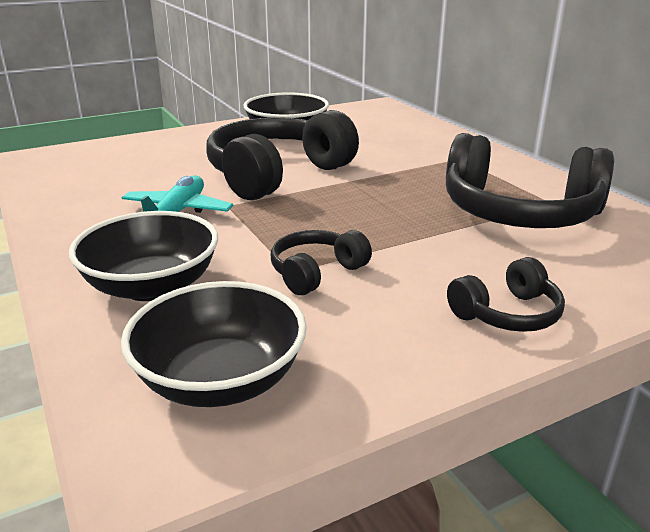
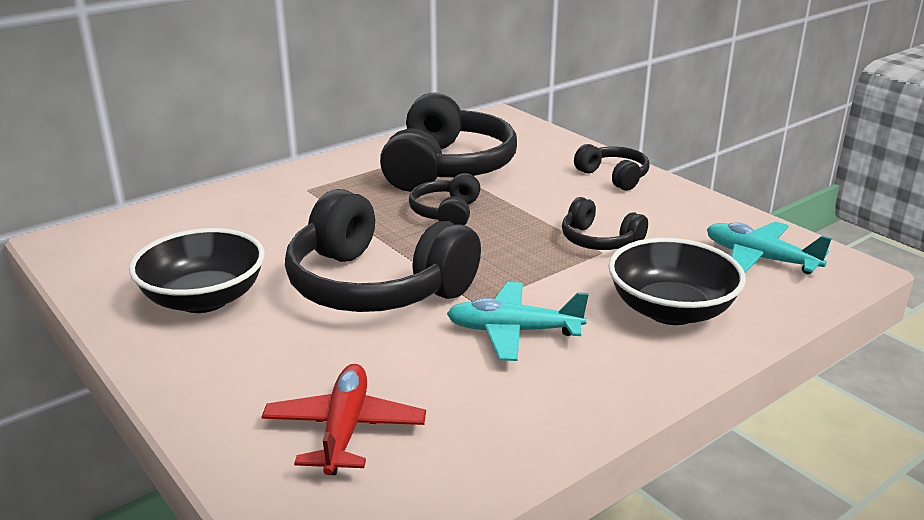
camera: 100 degrees left, 0 degrees up
black bowl [121,281,307,407] -> turquoise plane [707,221,832,274]
none -> red plane [262,364,426,475]
none -> black headphones [409,173,481,225]

